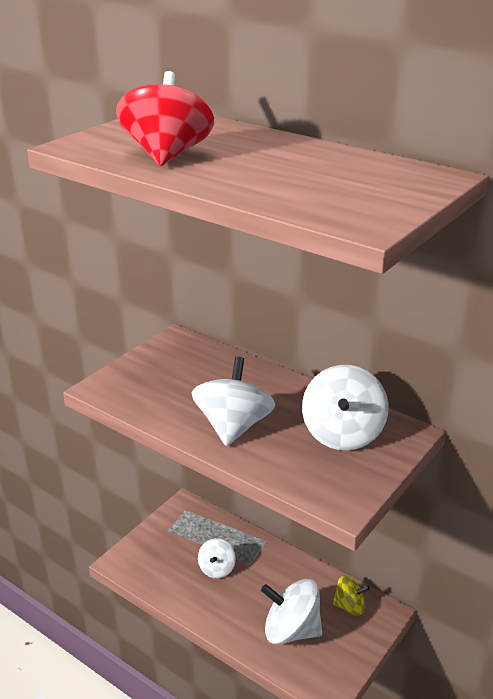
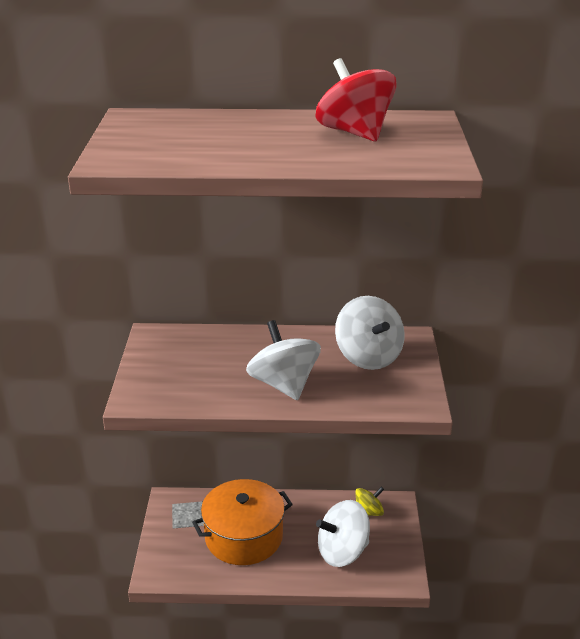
camera: 35 degrees left, 0 degrees up
red spinning top [116,71,214,166] -> red spinning top moved to [315,58,397,141]
white spinning top [198,538,236,579] -> orange pot [192,479,293,565]

